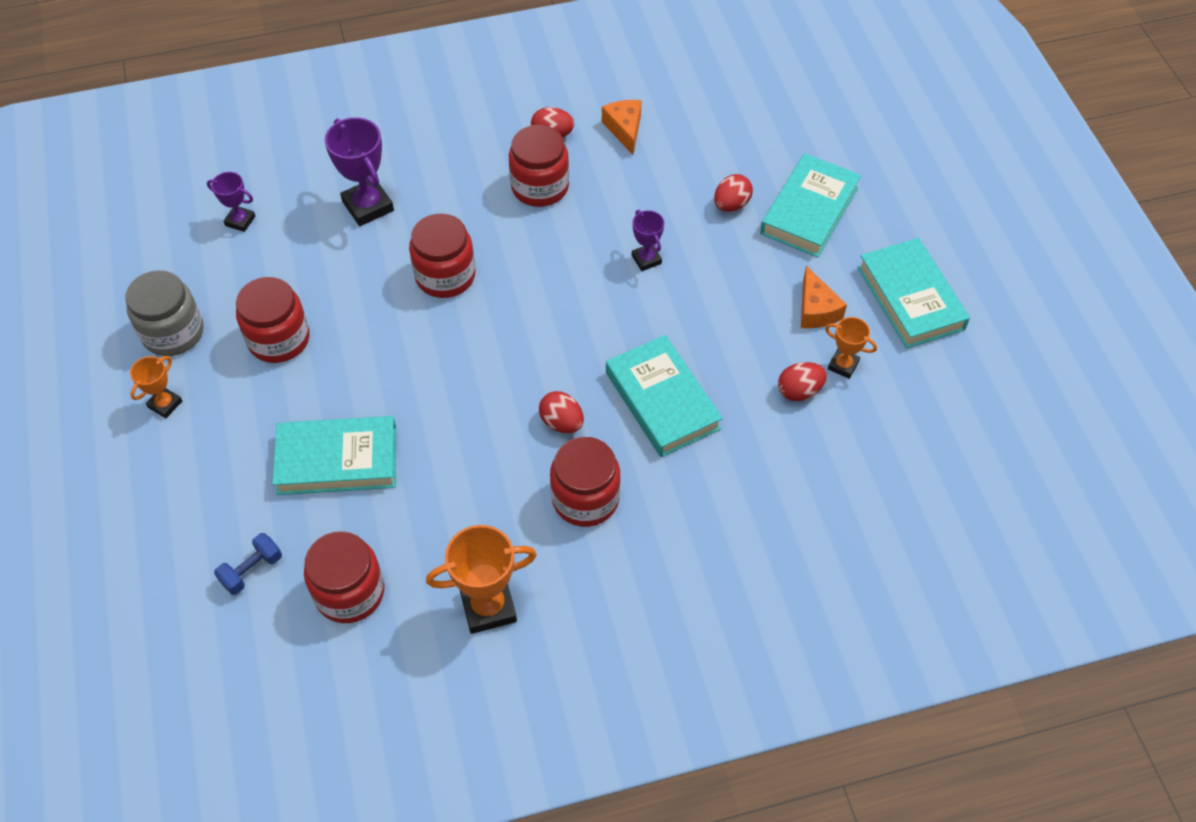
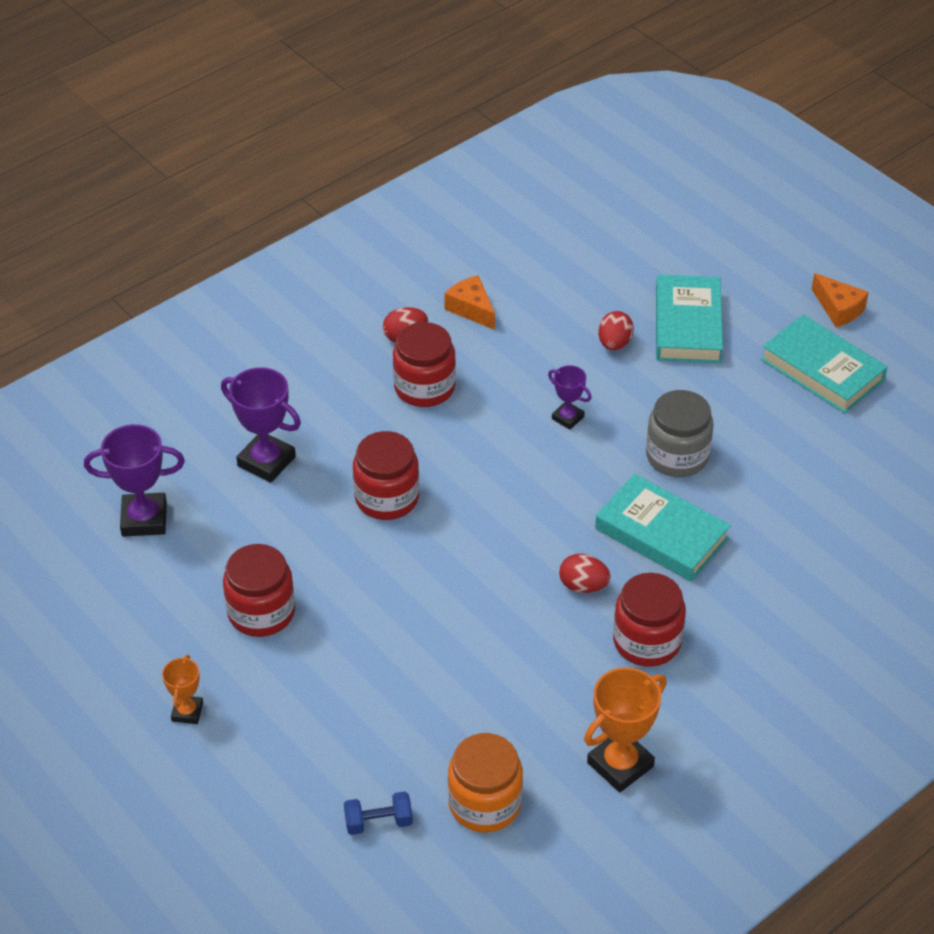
camera: 25 degrees left, 10 degrees down
grey jar [125,270,204,356] -> grey jar moved to [646,390,714,477]
purple trophy [207,172,255,232] -> purple trophy [84,424,185,537], size x1.76
blue dumbbell [214,533,282,595] -> blue dumbbell turned 60 degrees clockwise [344,791,413,835]
turquoise book [272,416,396,495] -> none
red jar [304,531,384,623] -> orange jar [448,733,523,832]
red egg [778,362,827,401] -> none
orange cheese [801,266,847,328] -> orange cheese moved to [811,273,869,327]
orange trophy [825,317,877,379] -> none

